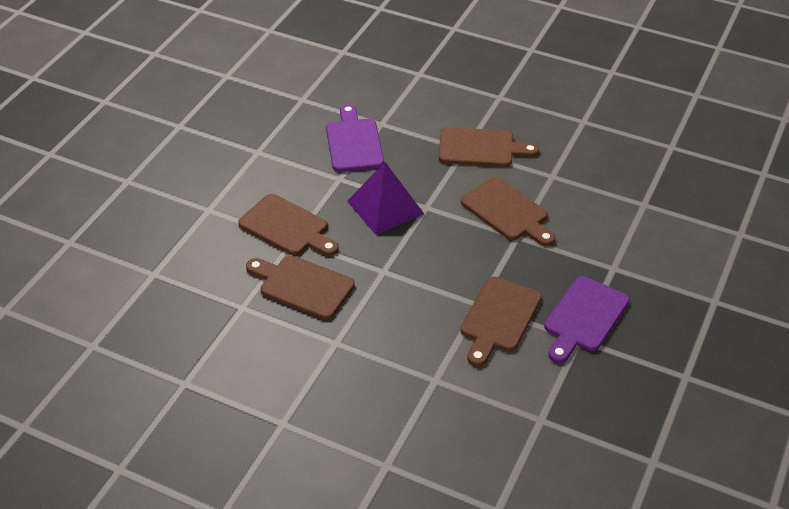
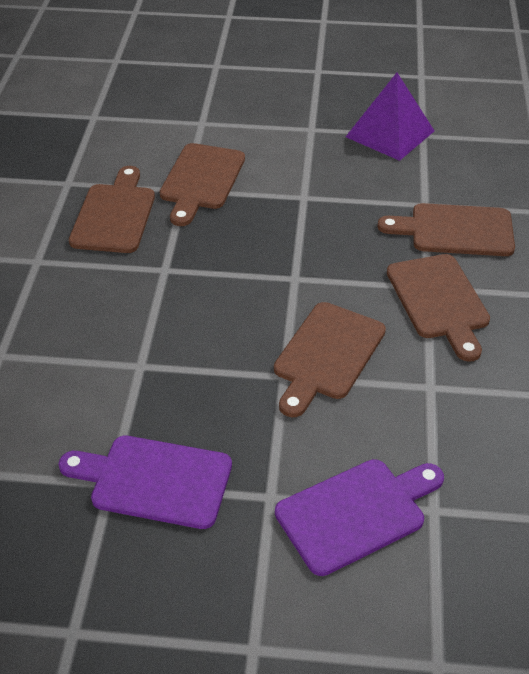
camera: 70 degrees right, 0 degrees up
purple cutting board [326,104,384,172] -> purple cutting board moved to [275,459,444,576]
purple pyramid [347,162,424,235] -> purple pyramid moved to [346,73,434,161]
brown cutting board [460,277,542,367] -> brown cutting board moved to [378,203,515,256]

